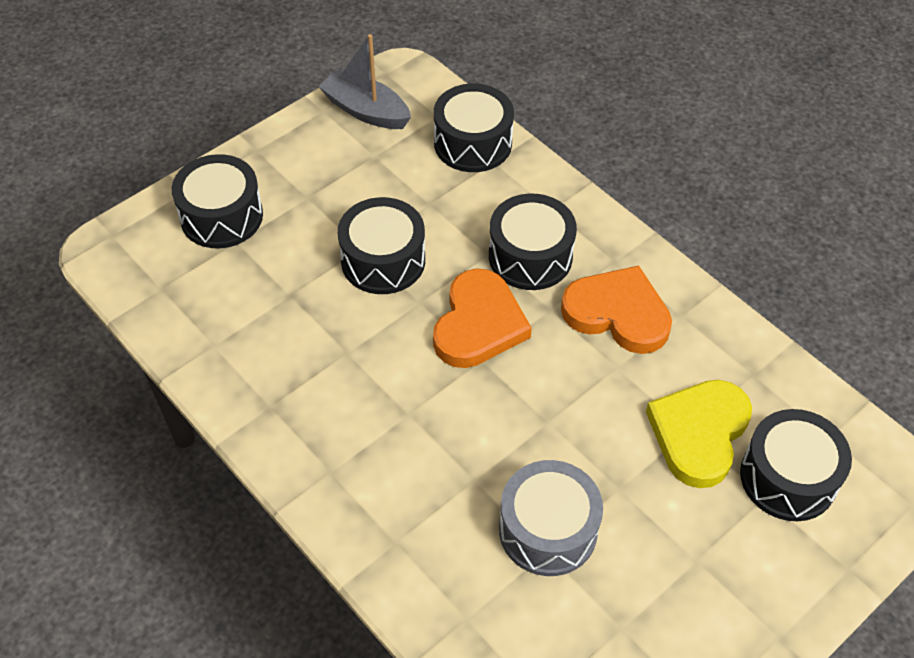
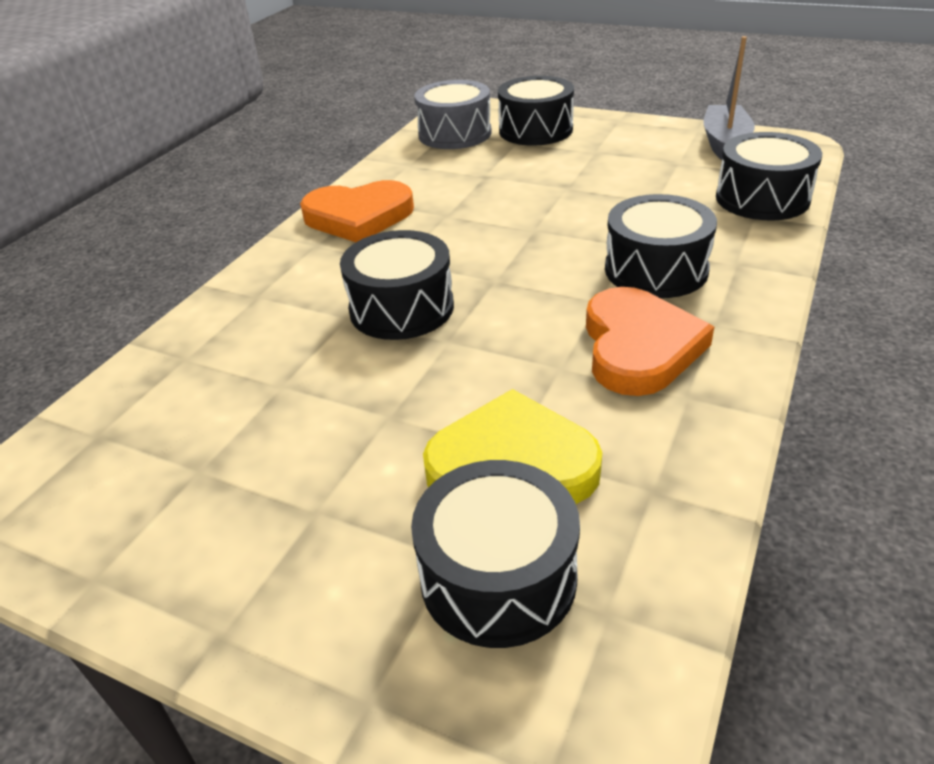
camera: 70 degrees right, 15 degrees down
black drum [338,197,425,294] -> black drum moved to [340,230,454,340]
orange heart [433,268,532,368] -> orange heart moved to [300,180,414,242]
grey drum [499,460,603,576] -> grey drum moved to [414,80,492,149]

